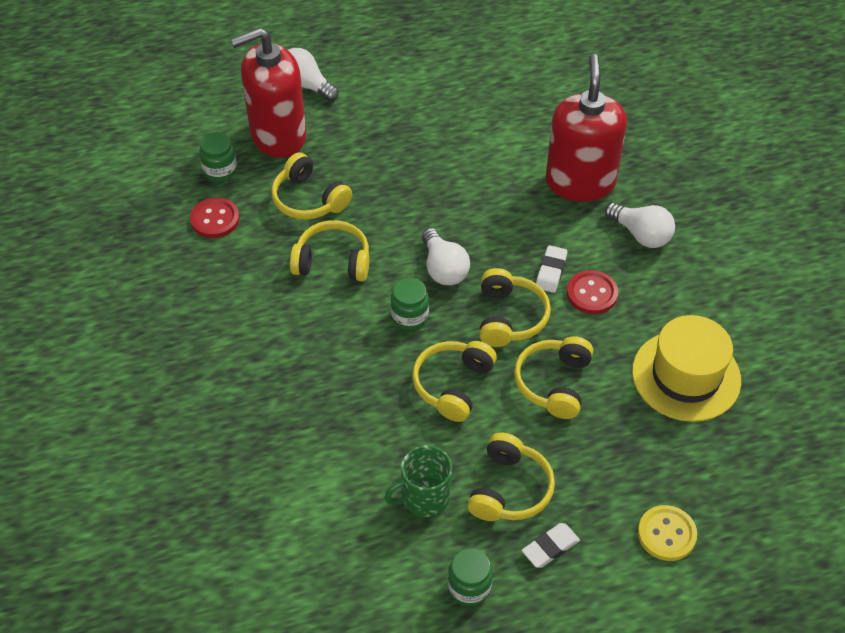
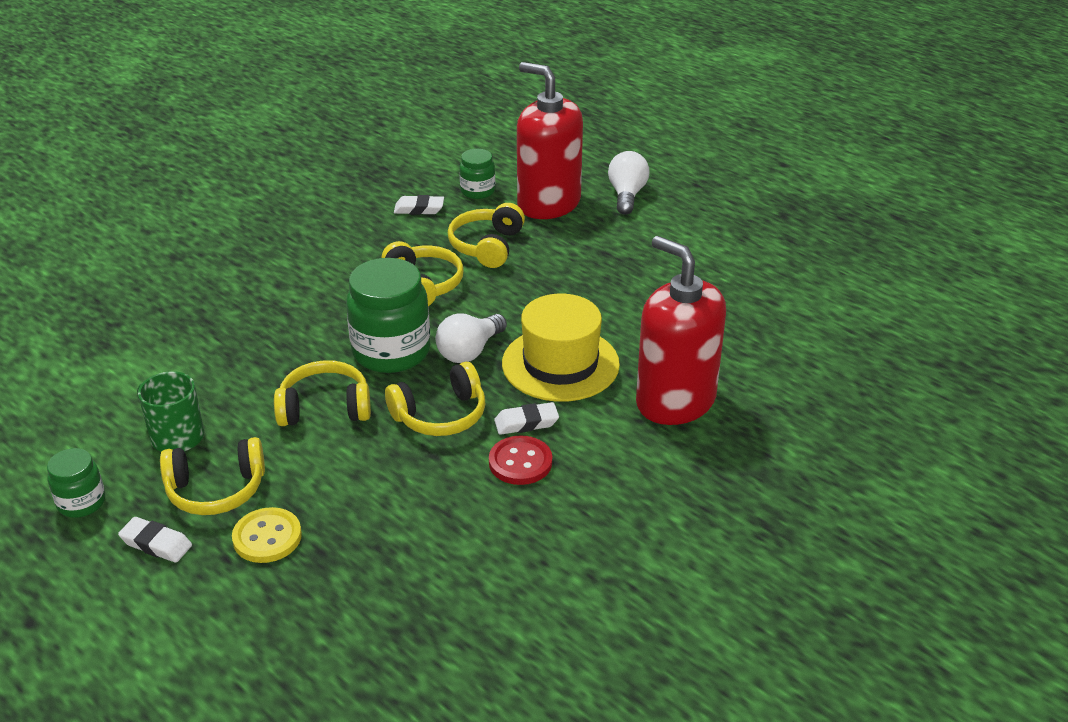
camera: 60 degrees right, 15 degrees down
red button [190,197,239,238] -> white eraser [394,195,444,215]
green jar [391,278,429,330] -> green jar [346,258,430,373], size x1.89
yellow headphones [514,336,593,419] -> none
red soap dispenser [546,54,627,202] -> red soap dispenser turned 105 degrees counterclockwise [636,236,726,425]
white light bulb [605,203,675,248] -> none
yellow hat [632,315,741,422] -> yellow hat moved to [502,294,620,402]
yellow button [638,505,697,561] -> yellow button moved to [232,507,302,563]

